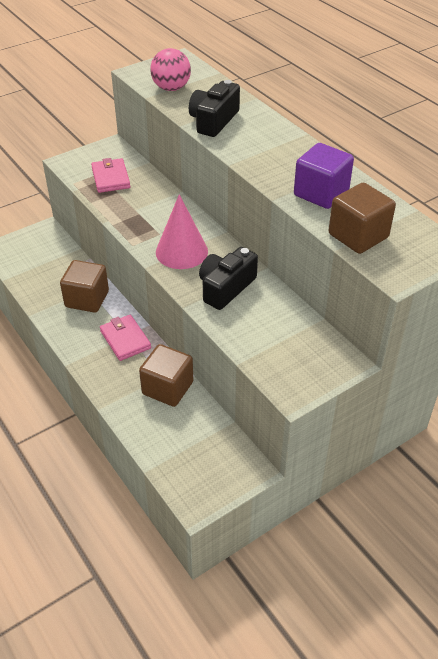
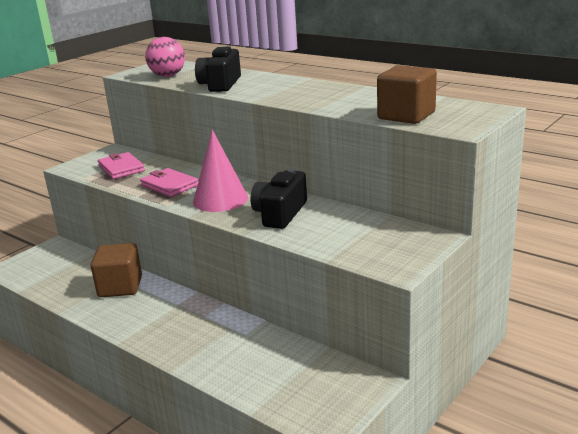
camera: 15 degrees left, 20 degrees down
pink wallet [100,315,151,361] -> pink wallet moved to [140,168,198,197]
brown cube [139,344,193,407] -> none
purple cube [294,143,354,209] -> none

